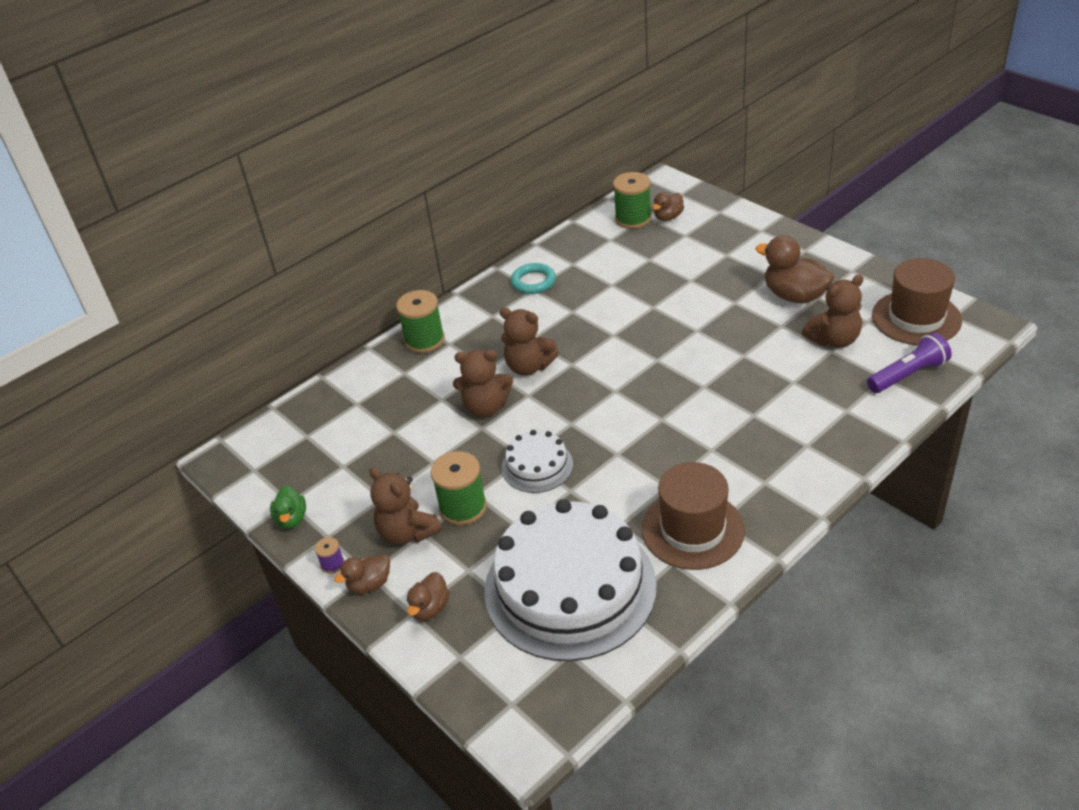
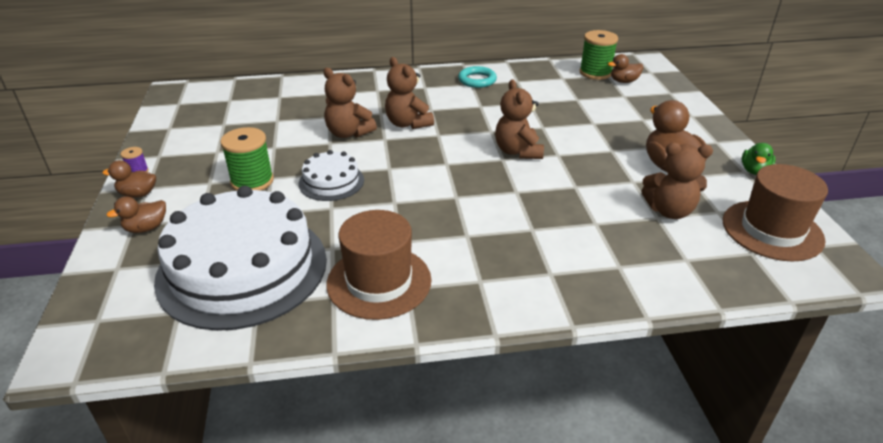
camera: 30 degrees right, 5 degrees down
green duck [270,486,306,529] -> green duck moved to [742,143,776,175]
brown teddy bear [369,467,442,545] -> brown teddy bear moved to [495,79,544,159]
green spool [396,290,445,353] -> none
purple flashlight [867,333,952,393] -> none

